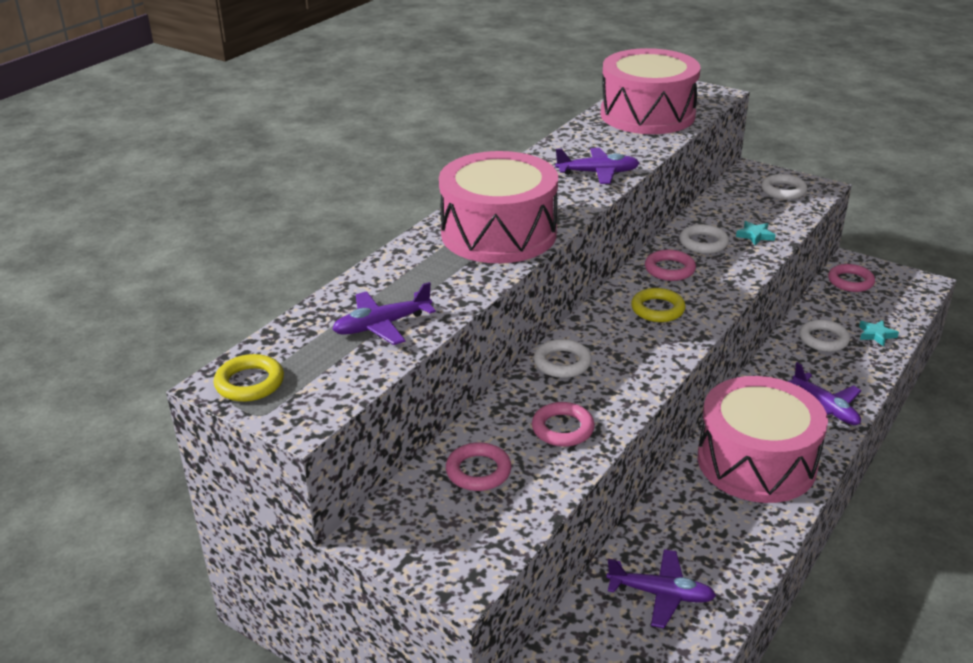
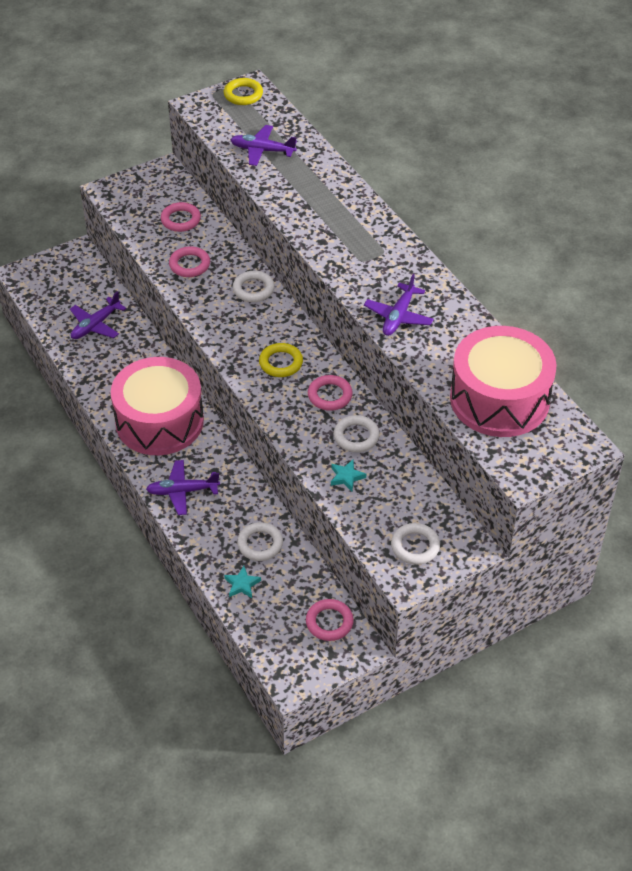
camera: 115 degrees right, 15 degrees up
purple plane [332,282,436,345] -> purple plane turned 75 degrees counterclockwise [230,125,297,166]
pink drum [439,151,558,263] -> none

